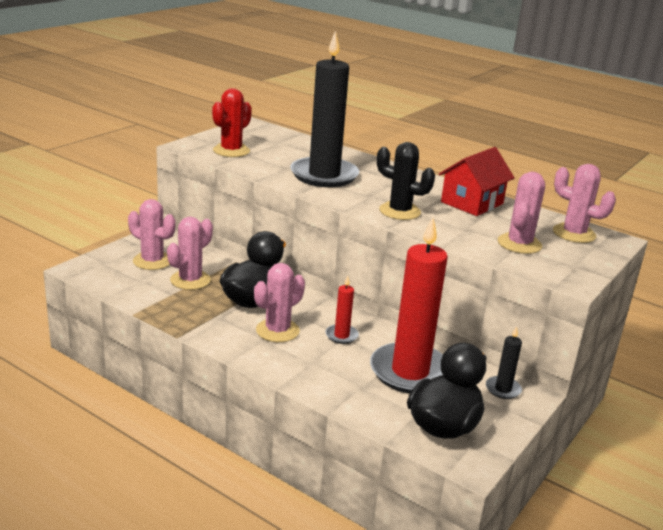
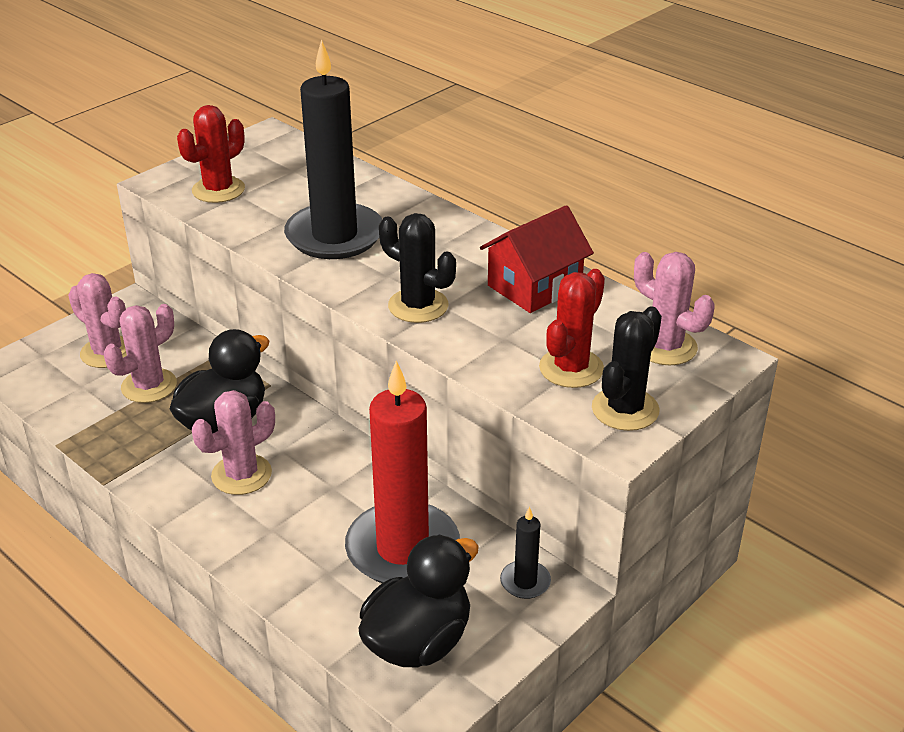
camera: 10 degrees right, 10 degrees up
red candle [325,275,359,344] -> none
pink cactus [498,172,545,254] -> red cactus [539,269,605,388]
none -> black cactus [592,307,662,431]

